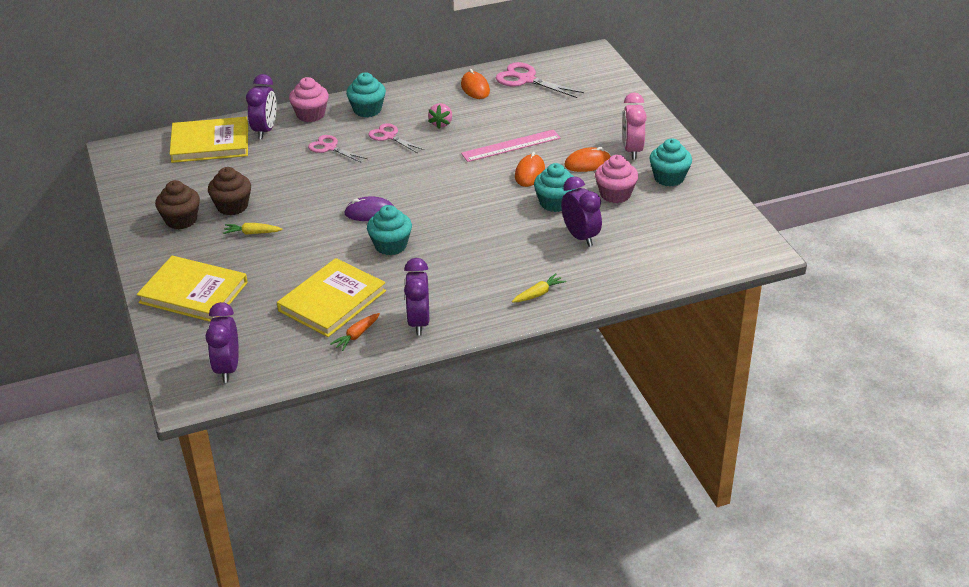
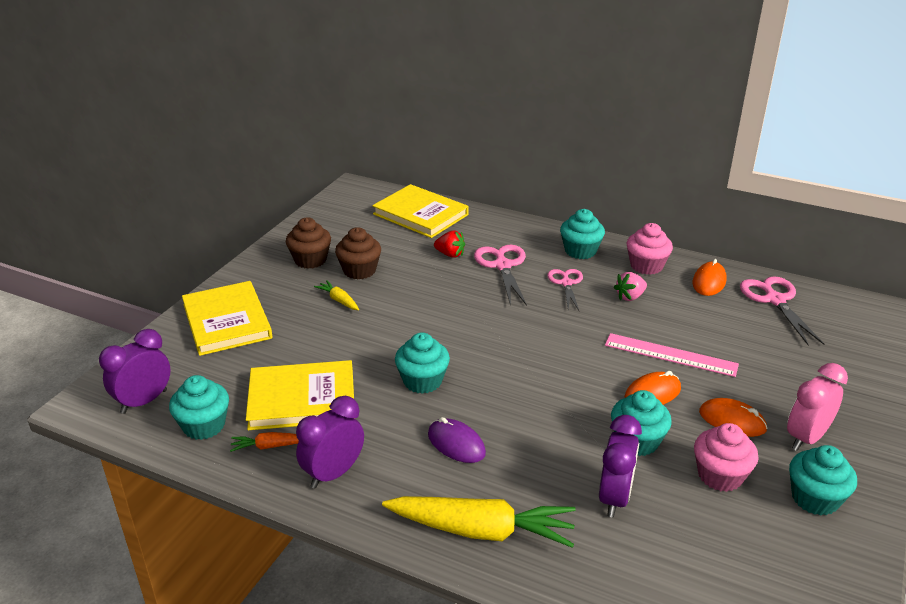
camera: 45 degrees right, 5 degrees down
purple clock [246,74,277,139] -> none
pink cupcake [289,77,329,122] -> pink cupcake moved to [627,223,673,275]
pink scissors [308,135,367,162] -> pink scissors [474,245,527,306], size x1.51
purple mouse [344,196,394,221] -> purple mouse moved to [428,417,486,463]
yellow carrot [512,274,566,303] -> yellow carrot [382,496,576,548], size x2.21
none -> turquoise cupcake [169,375,229,440]
none -> red strawberry [434,231,465,258]

